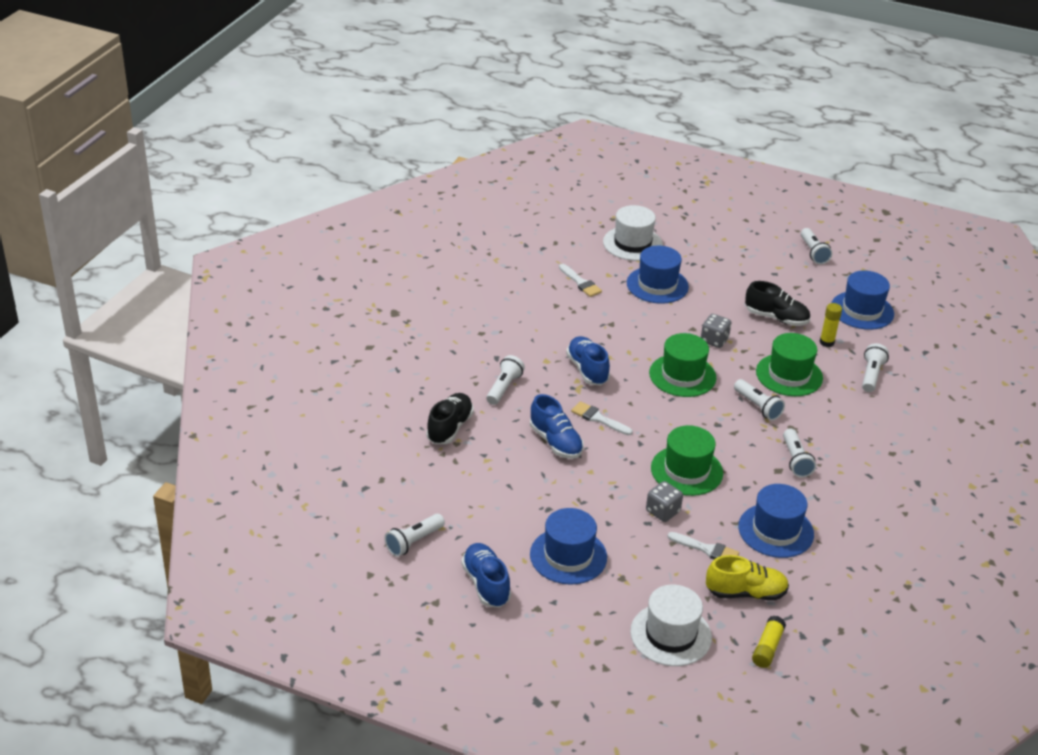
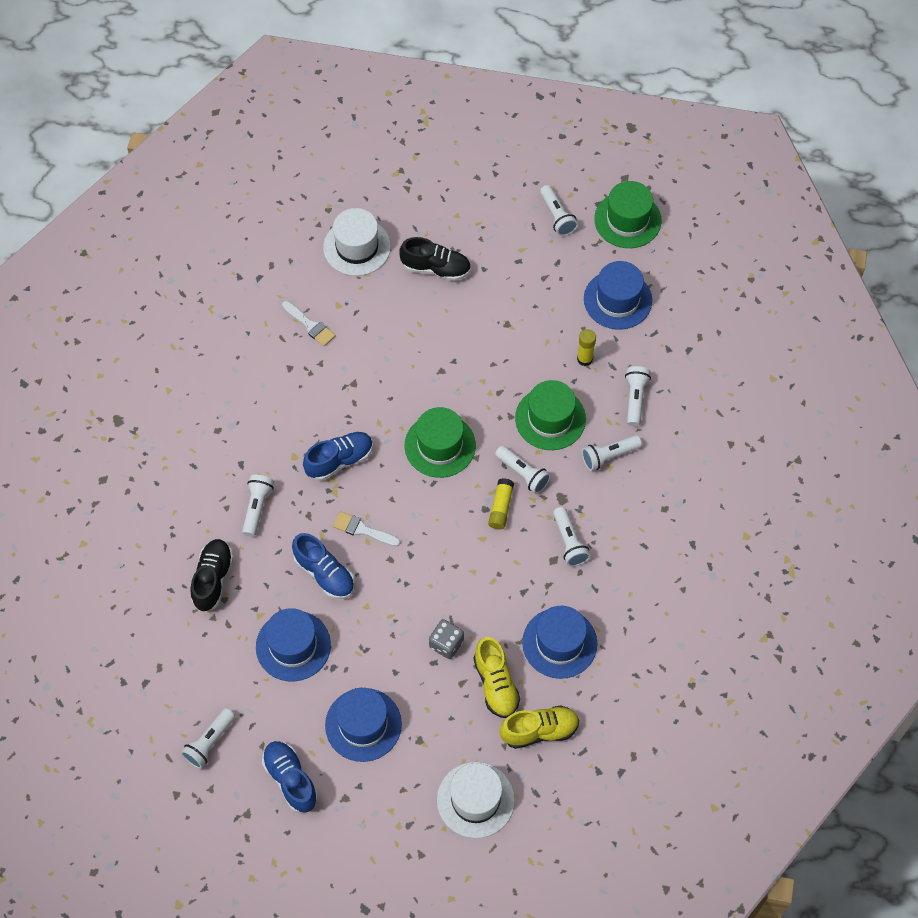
camera: 10 degrees left, 25 degrees up
blue shoe [566,336,610,385] -> blue shoe turned 90 degrees clockwise [303,432,373,481]
blue hat [627,246,689,304] -> blue hat moved to [256,608,331,681]
green hat [651,425,723,496] -> green hat moved to [594,181,662,248]
white brush [667,532,739,560] -> yellow shoe [474,637,520,718]
grey dice [701,314,732,348] -> none
black shoe [745,281,810,326] -> black shoe moved to [399,237,471,281]
yellow glue stick [752,616,786,668] -> yellow glue stick moved to [488,478,514,530]
none -> white flashlight [582,435,642,471]

